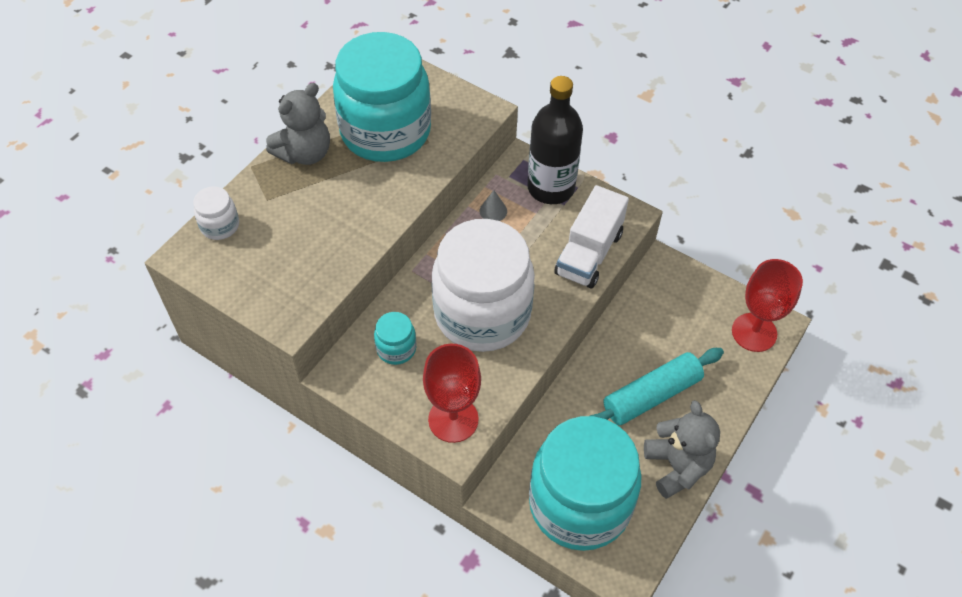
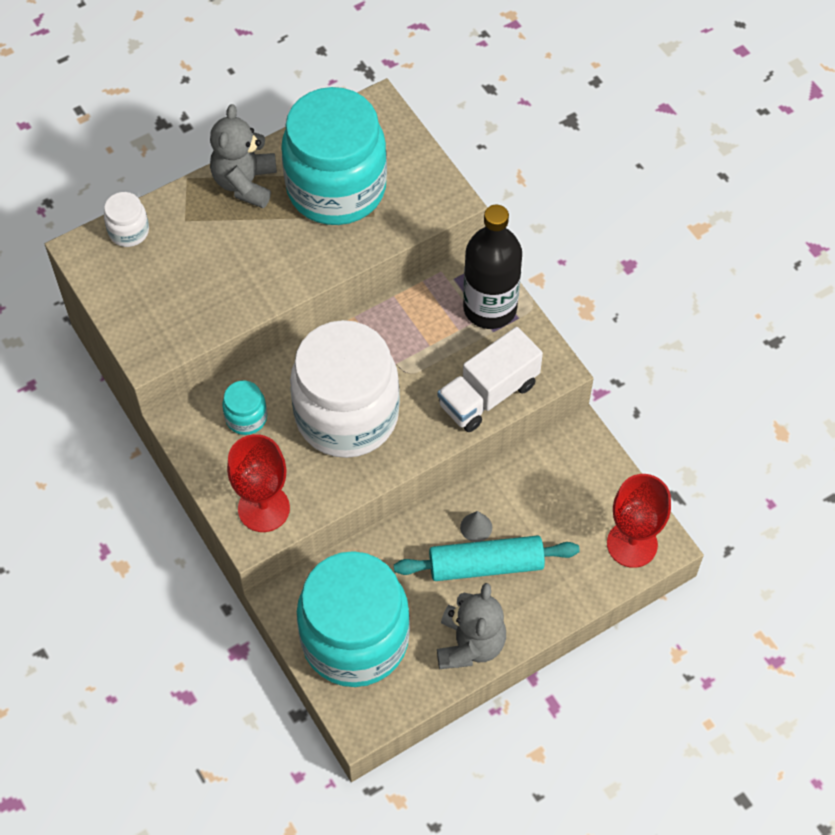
camera: 25 degrees right, 5 degrees up
grey teddy bear [266,83,330,165] -> grey teddy bear turned 120 degrees clockwise [210,104,277,208]
grey cone [479,190,507,221] -> grey cone moved to [460,511,492,542]

